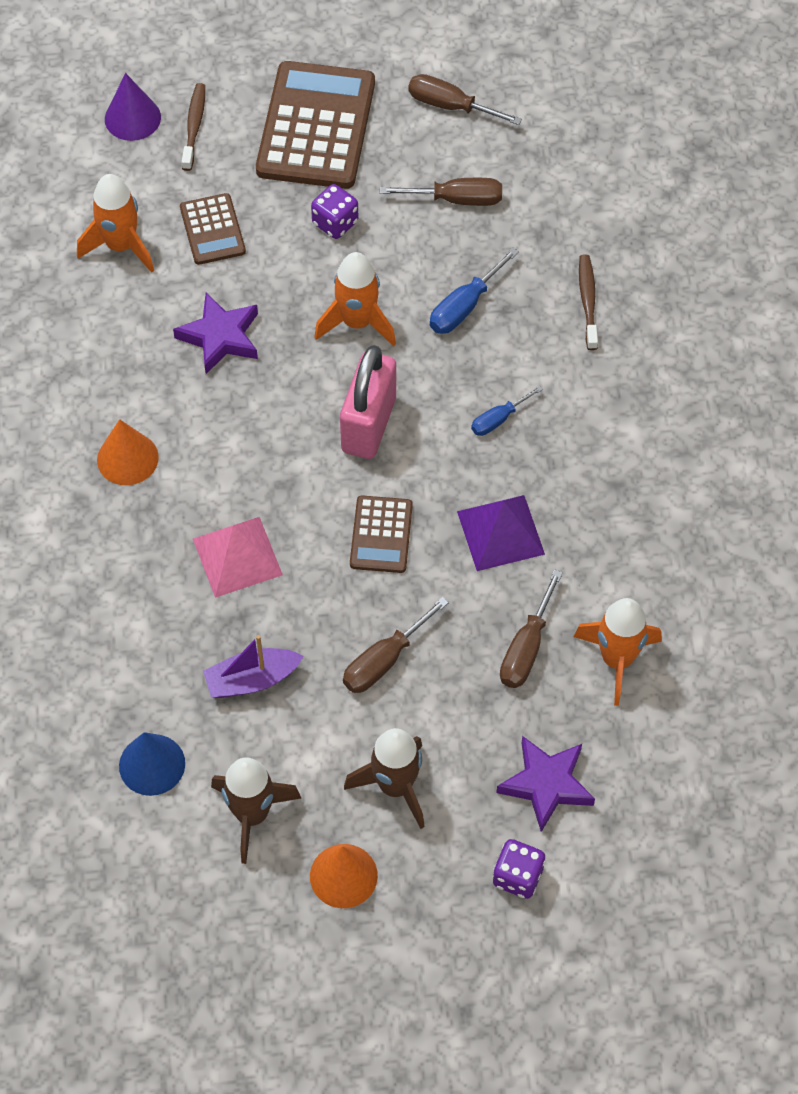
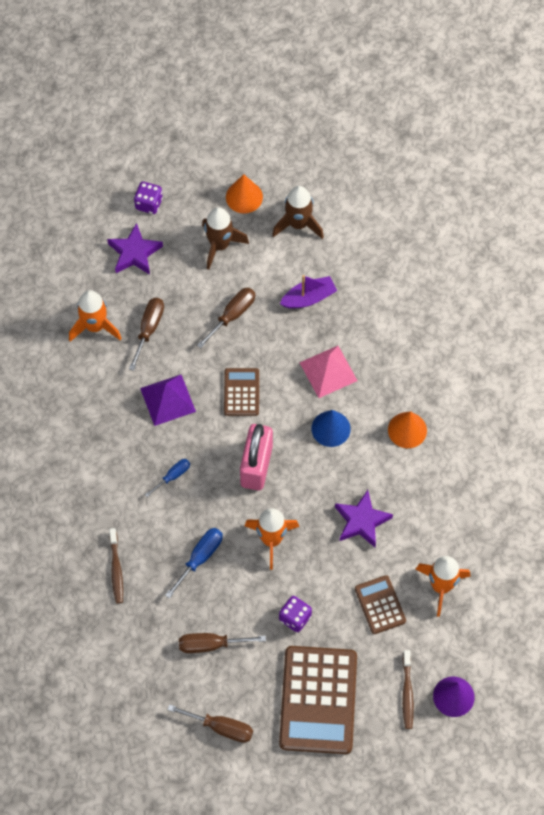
camera: 175 degrees right, 5 degrees up
blue cone [119,732,185,796] -> blue cone moved to [311,410,351,447]

